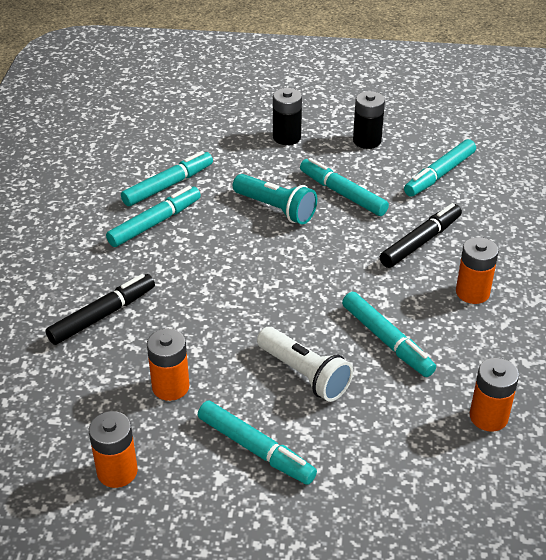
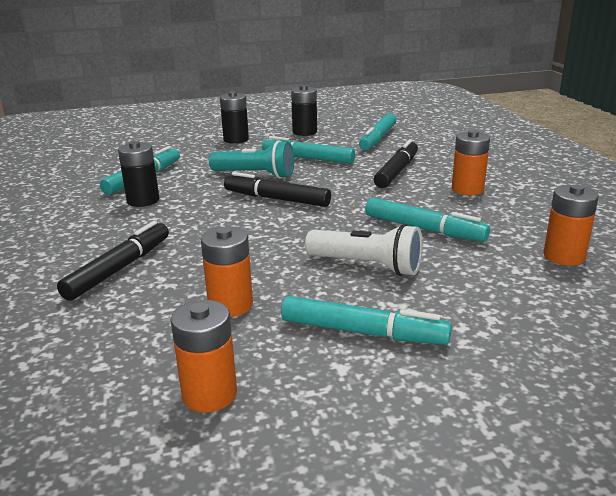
camera: 20 degrees left, 15 degrees down
turquoise marker [106,186,201,247] -> black battery [118,141,159,207]
none -> black marker [224,172,331,207]

